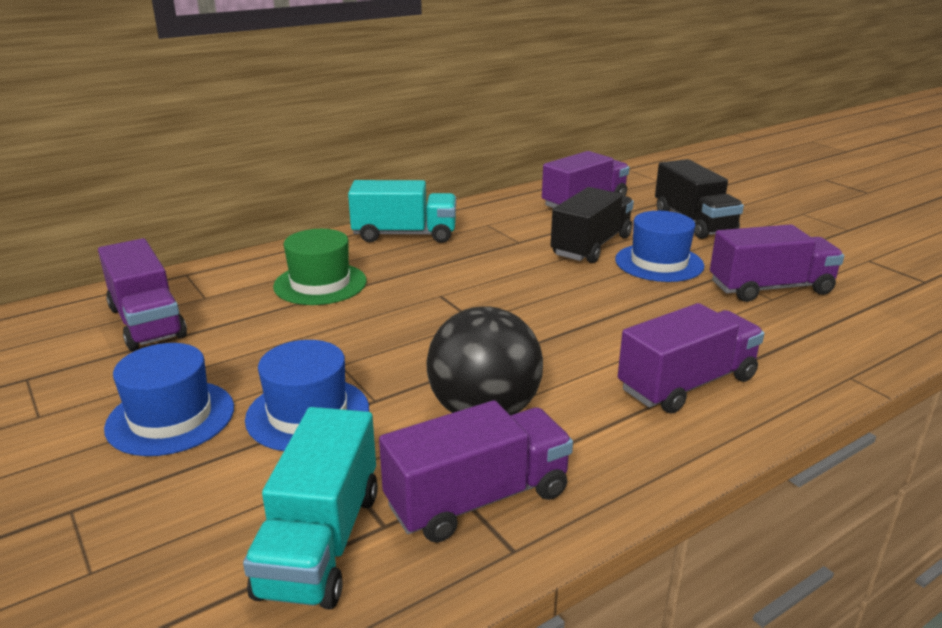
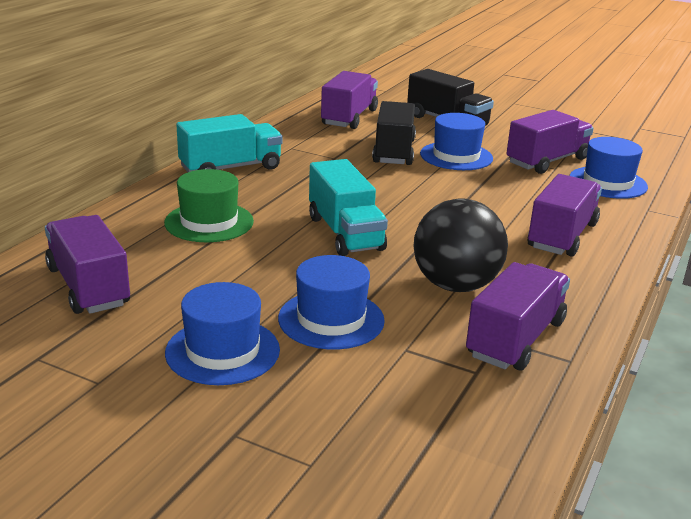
camera: 30 degrees left, 0 degrees up
purple truck [98,238,187,351] -> purple truck turned 150 degrees counterclockwise [45,215,130,314]
turquoise truck [243,407,378,610] -> turquoise truck moved to [309,159,388,256]
none -> blue hat [569,137,648,199]

